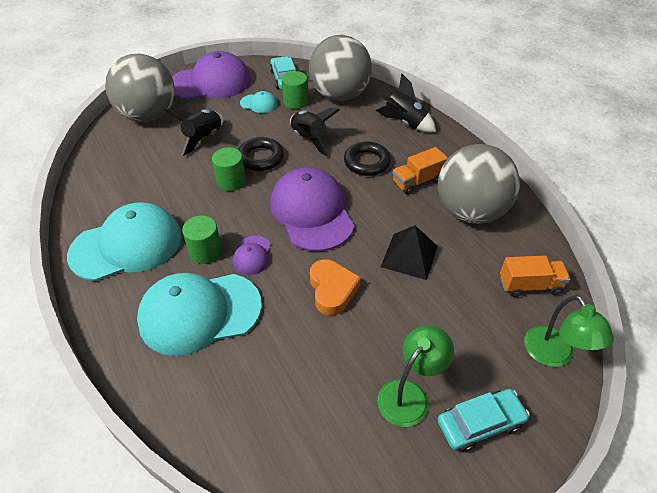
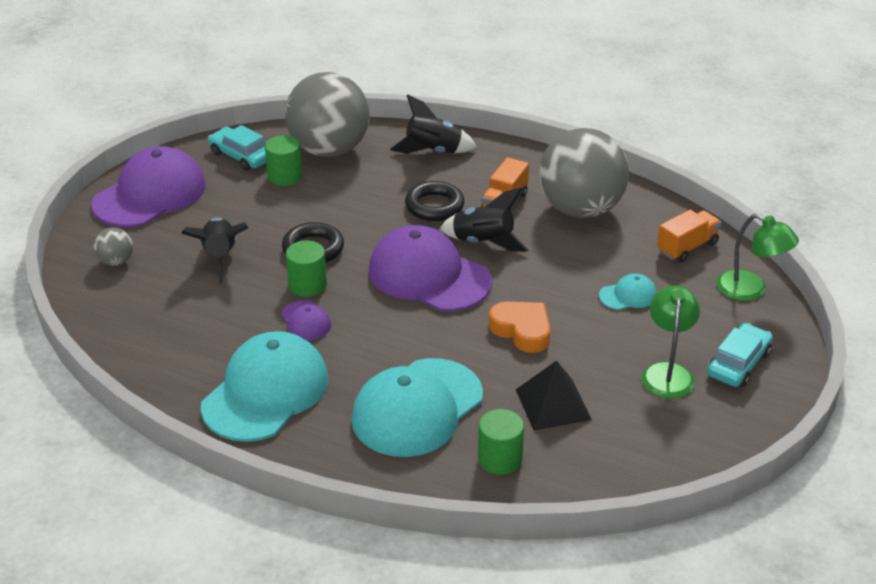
camera: 35 degrees left, 10 degrees down
grey ball [105,54,175,122] -> grey ball [94,227,133,266], size x0.41
green cylinder [182,216,222,264] -> green cylinder moved to [478,409,524,475]
purple cap [233,236,271,275] -> purple cap moved to [281,301,331,340]
turquoise cap [240,91,278,113] -> turquoise cap moved to [599,273,657,310]
black rocket [290,108,340,156] -> black rocket moved to [440,188,529,252]
black pyramid [381,225,438,280] -> black pyramid moved to [516,360,592,431]

